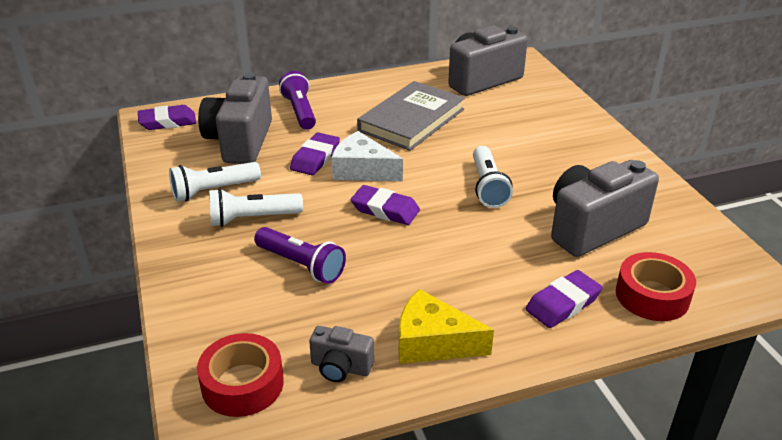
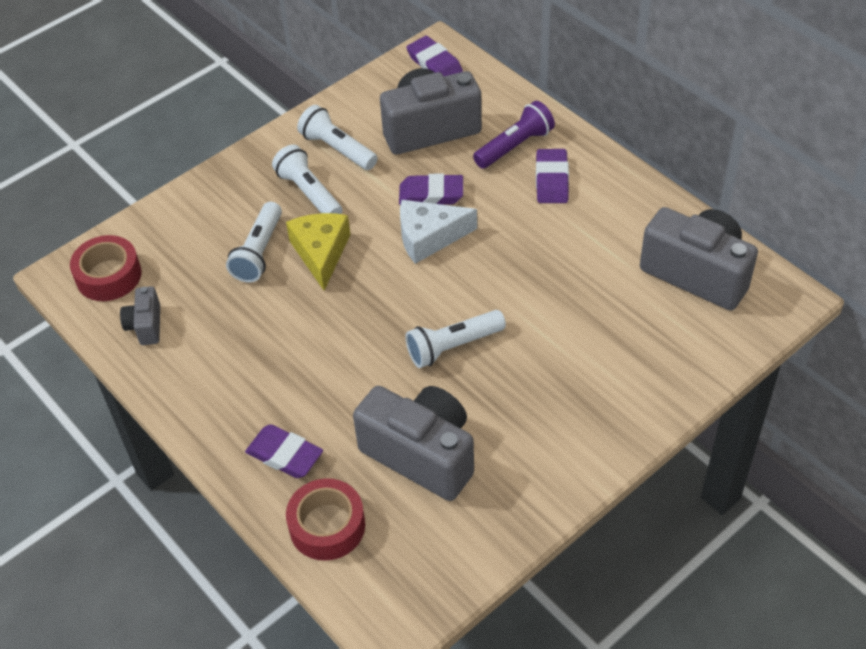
camera: 70 degrees right, 15 degrees up
purple flashlight [254,227,346,284] -> white flashlight [226,202,282,283]
white cheese [331,131,403,181] -> white cheese turned 105 degrees counterclockwise [400,200,477,264]
purple eraser [351,185,420,225] -> purple eraser moved to [536,149,569,203]
grey book [357,81,465,151] -> none
yellow cheese [399,289,494,364] -> yellow cheese moved to [286,213,350,291]

